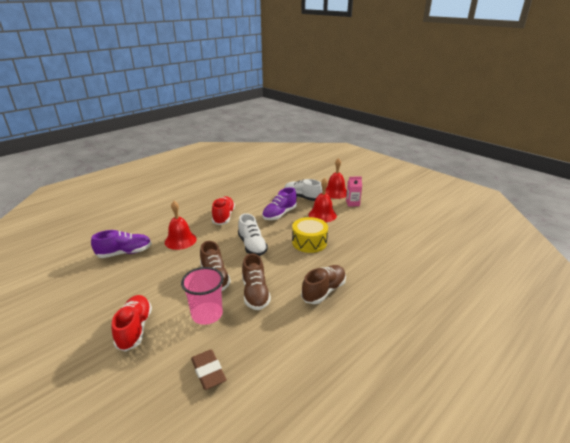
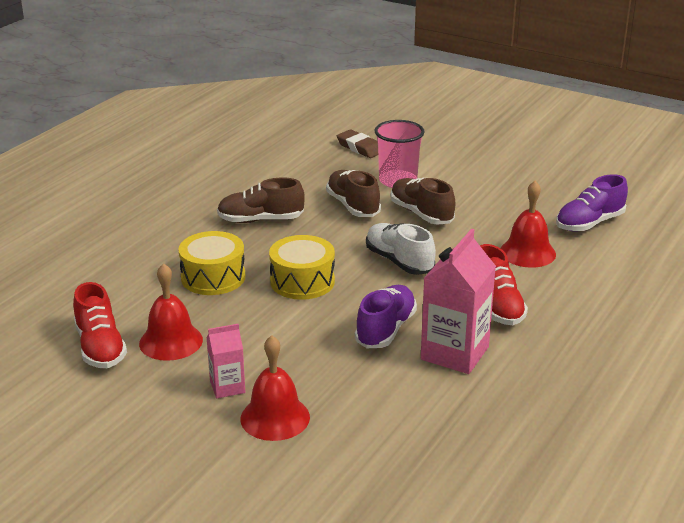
camera: 165 degrees right, 0 degrees up
red shoe [112,295,152,352] -> red shoe moved to [73,282,127,368]
white shoe [284,179,322,201] -> none
brown shoe [301,265,346,304] -> brown shoe turned 60 degrees clockwise [217,178,305,223]
red bell [309,178,337,222] -> red bell moved to [139,263,203,361]
none -> yellow drum [178,231,245,295]
none -> pink carton [421,229,496,374]

